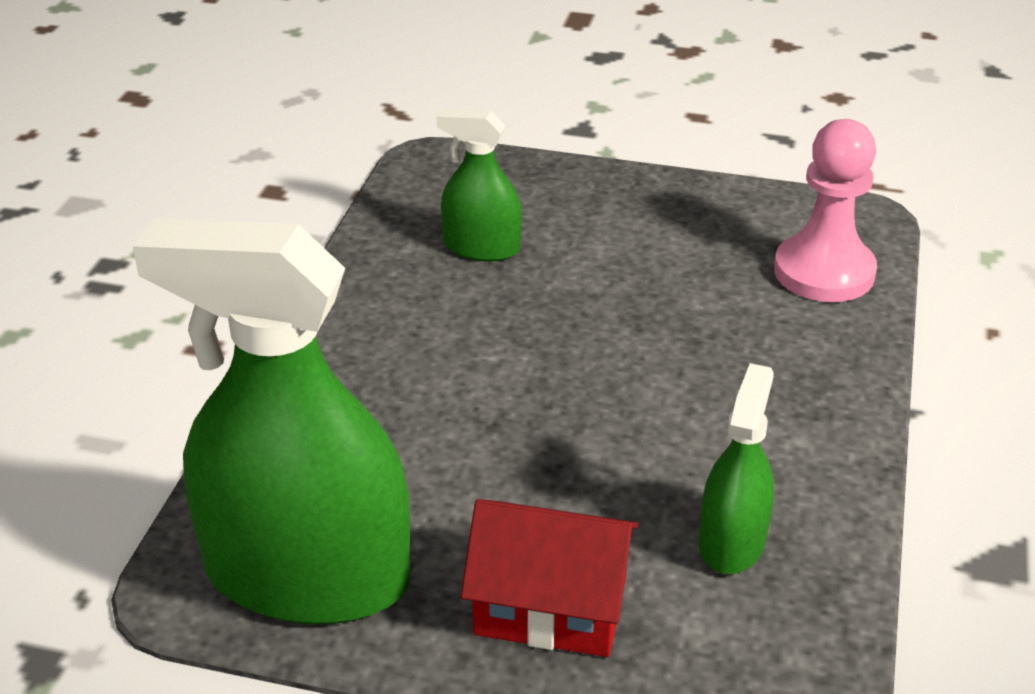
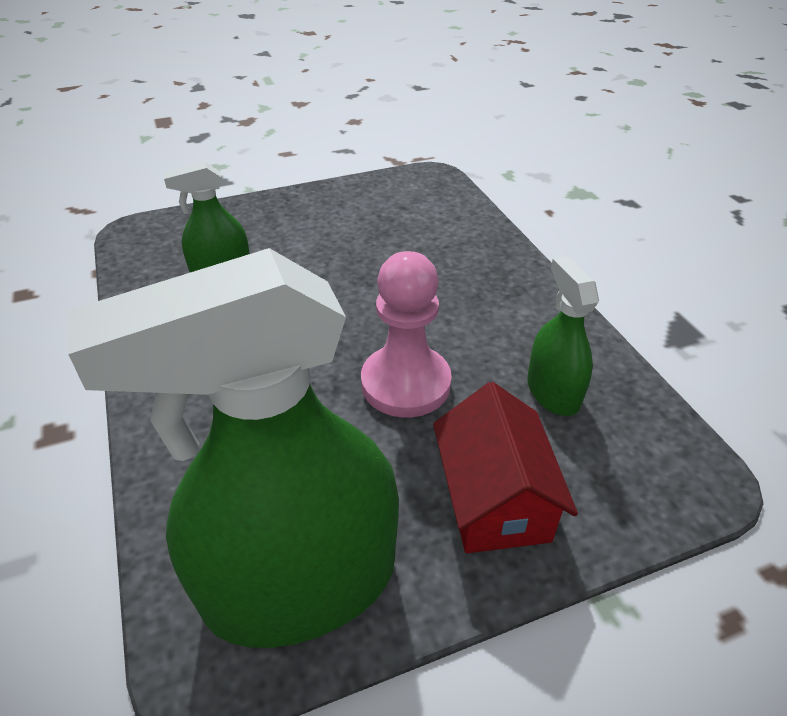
camera: 35 degrees left, 5 degrees up
red house [461,499,639,657] -> red house turned 75 degrees counterclockwise [433,382,578,553]
pink pawn [774,119,877,302] -> pink pawn moved to [361,251,452,418]

